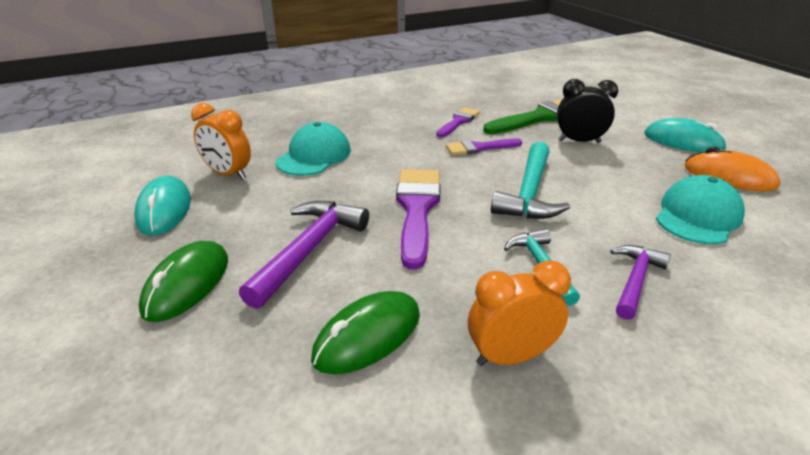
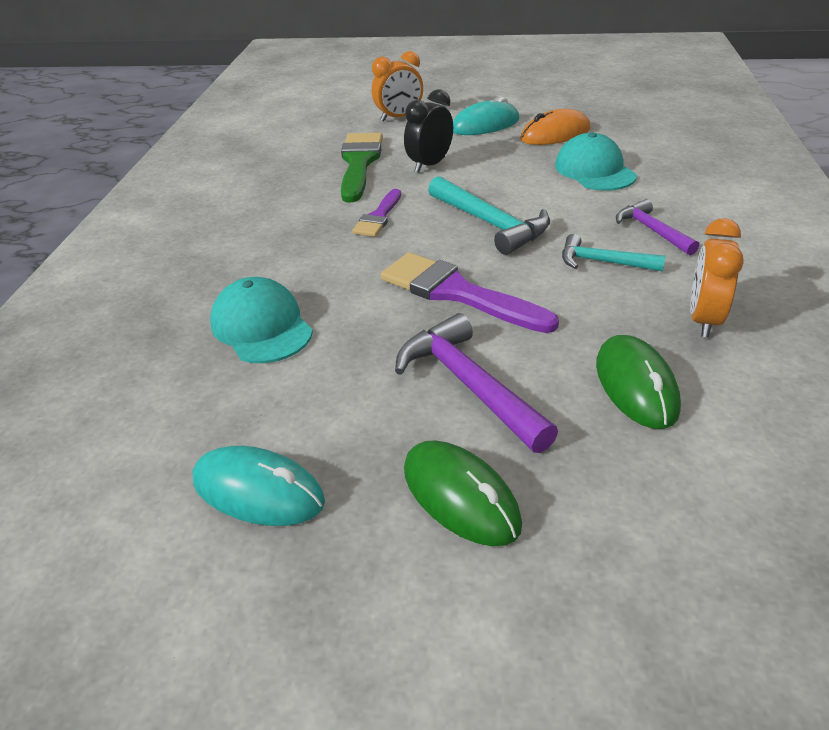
camera: 55 degrees left, 5 degrees up
orange clock [191,103,251,180] -> orange clock moved to [372,51,423,122]
purple brush [436,107,480,137] -> none

